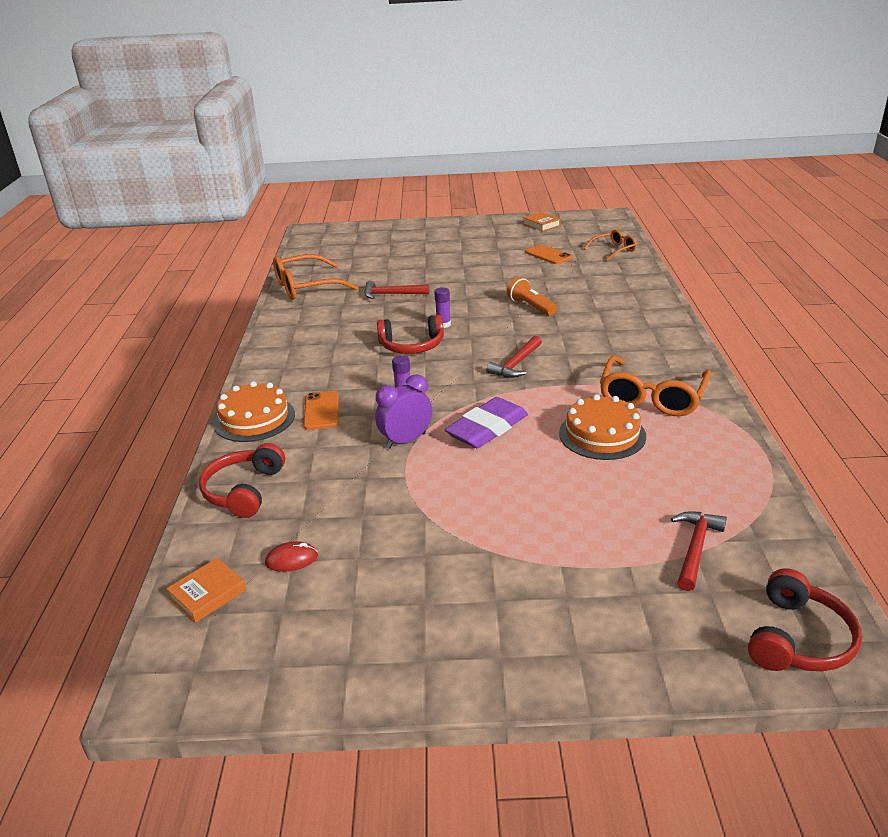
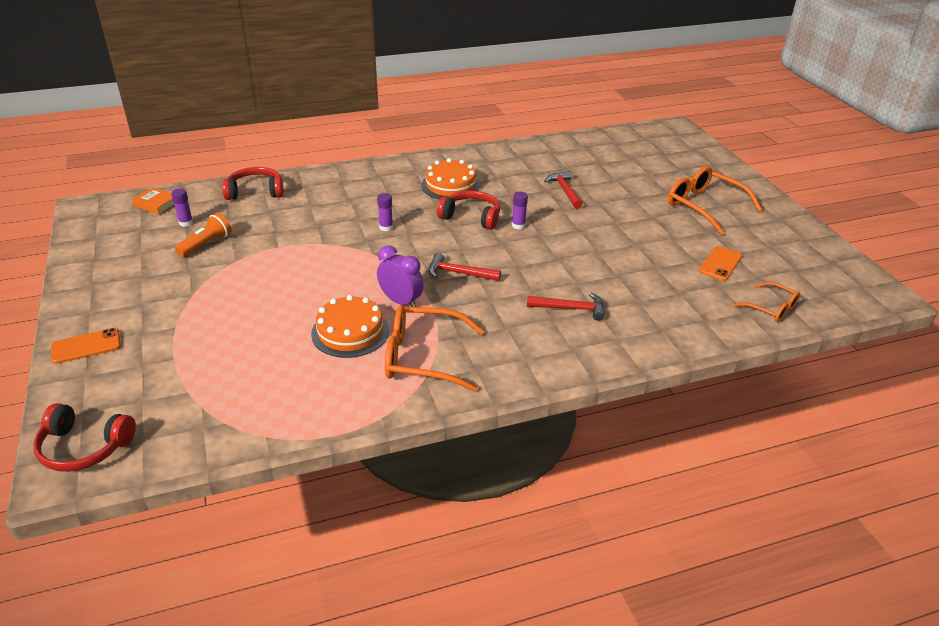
camera: 70 degrees right, 5 degrees up
orange cake [213,381,295,442] -> orange cake moved to [421,158,480,200]
red mouse [265,541,318,572] -> purple glue stick [171,188,193,227]
orange glasses [273,254,358,300] -> orange glasses moved to [668,166,762,235]
orange phone [304,391,339,430] -> orange phone moved to [51,328,121,364]
purple clock [375,374,432,449] -> purple clock moved to [377,245,424,307]
red headphones [377,315,444,354] -> red headphones turned 135 degrees clockwise [437,191,500,230]
purple eraser [445,397,528,448] -> none
orange flashlight [507,277,557,316] -> orange flashlight moved to [175,213,232,257]
orange book [523,212,561,231] -> none
red hammer [671,511,727,591] -> red hammer moved to [527,292,605,321]

